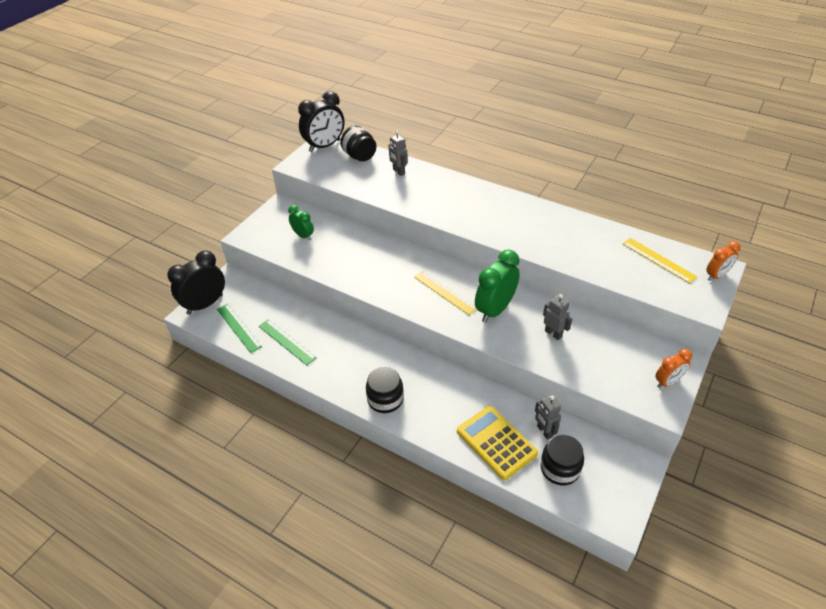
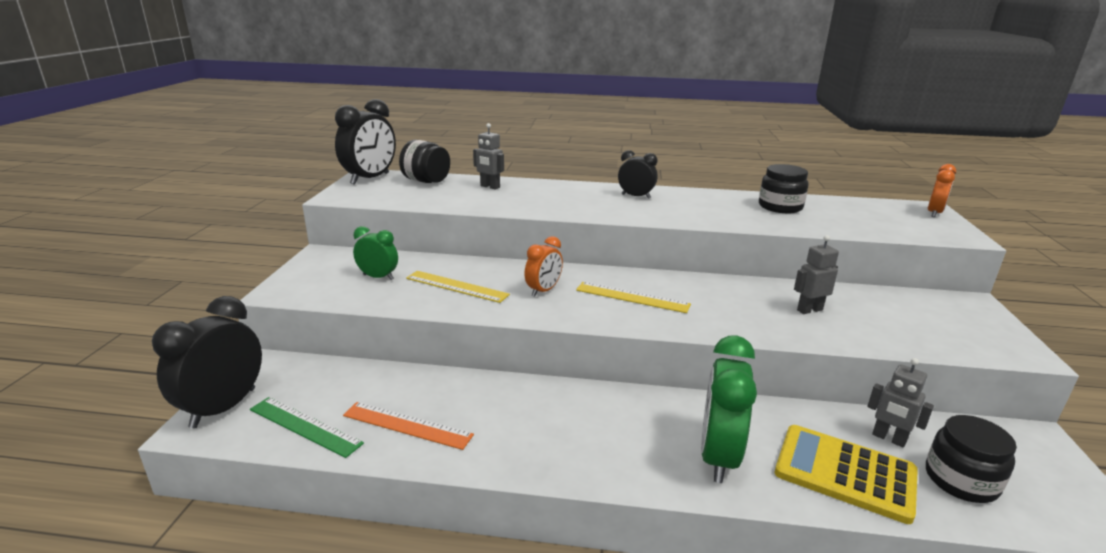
camera: 25 degrees left, 20 degrees down
green ruler [259,319,317,365] -> orange ruler [343,402,474,450]
black jar [366,367,404,413] -> black jar moved to [759,164,808,213]
green clock [475,250,520,323] -> green clock moved to [701,335,757,483]
grey robot [543,294,572,340] -> grey robot turned 45 degrees counterclockwise [794,235,839,314]
yellow ruler [623,238,697,284] -> yellow ruler moved to [406,271,510,303]
orange clock [655,349,692,388] -> orange clock moved to [525,236,563,297]
none -> black clock [618,150,658,199]

